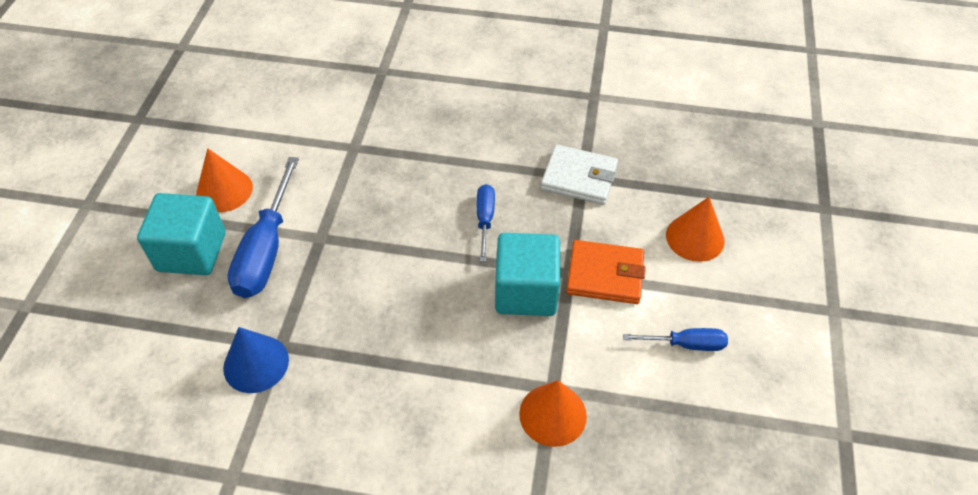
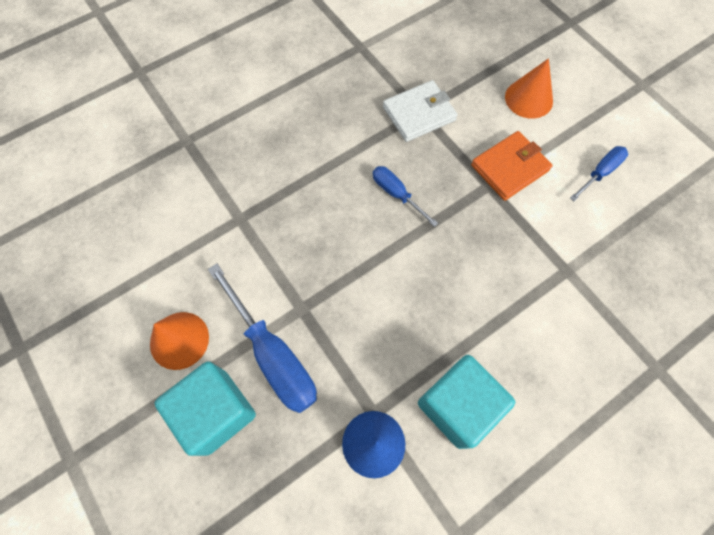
camera: 45 degrees left, 15 degrees up
turquoise cube [495,233,560,316] -> turquoise cube moved to [418,355,515,449]
orange cone [519,380,587,447] -> none

